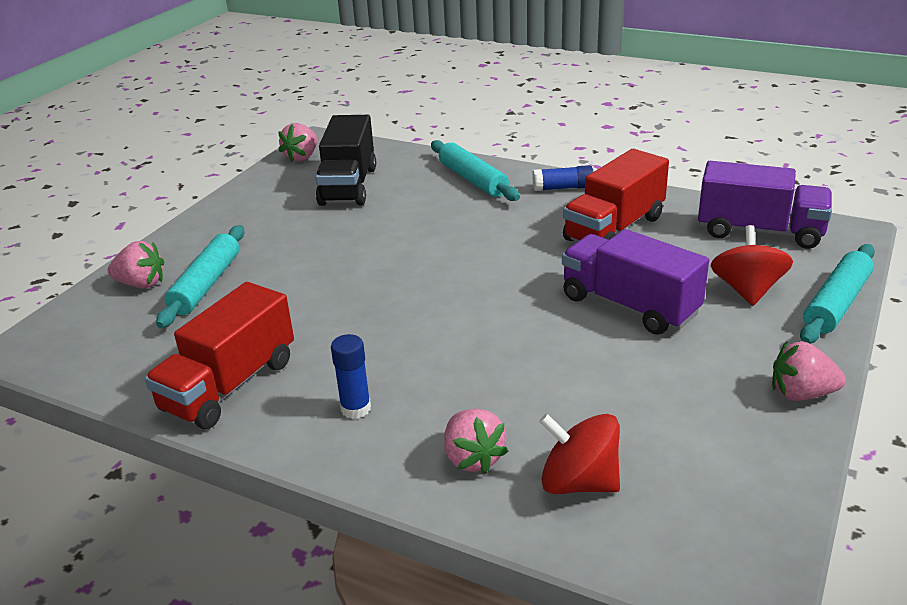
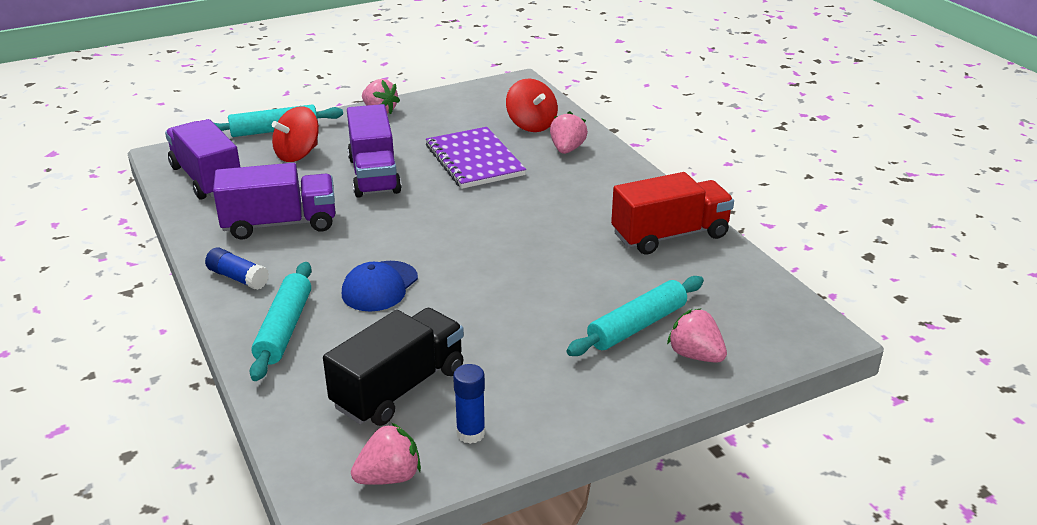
camera: 145 degrees left, 0 degrees up
blue glue stick [331,334,371,419] -> blue glue stick moved to [453,364,485,444]
red truck [563,149,669,242] -> purple truck [213,163,335,240]
none -> blue cap [342,261,418,312]
none -> purple notebook [426,127,526,189]

